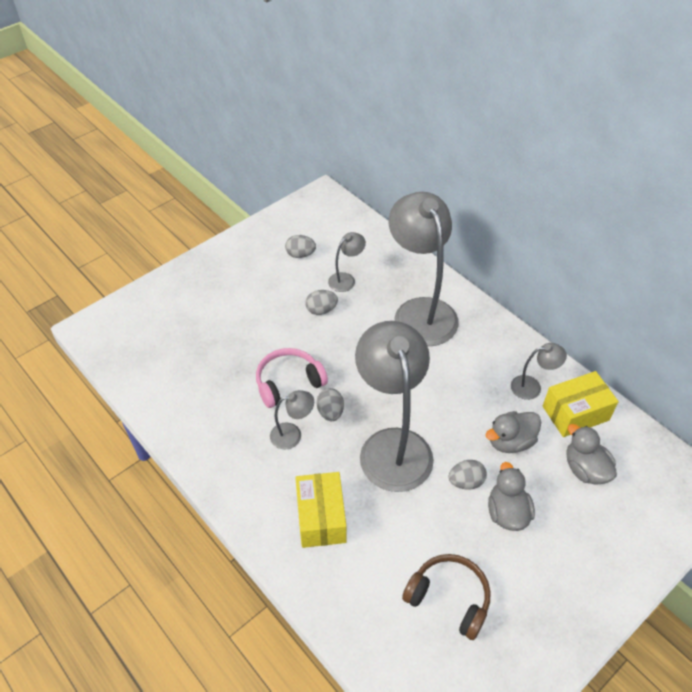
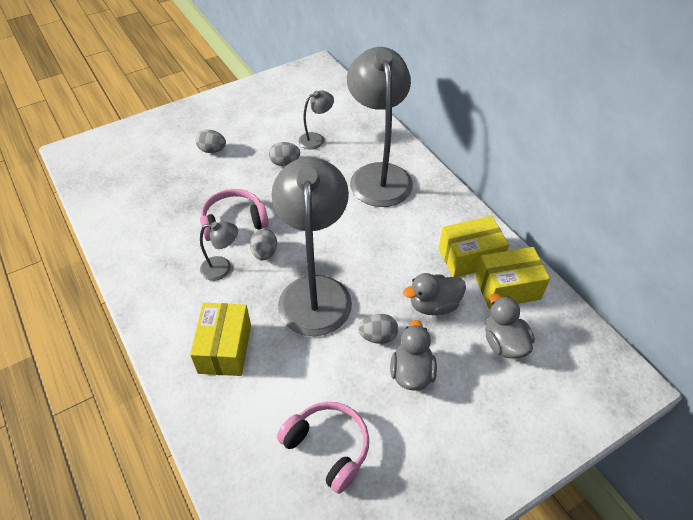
camera: 10 degrees right, 0 degrees up
grey egg [285,235,316,258] -> grey egg moved to [196,130,226,153]
brown headphones [402,554,491,640] -> pink headphones [277,402,369,494]
grey lamp [511,343,567,400] -> yellow box [438,216,509,277]

